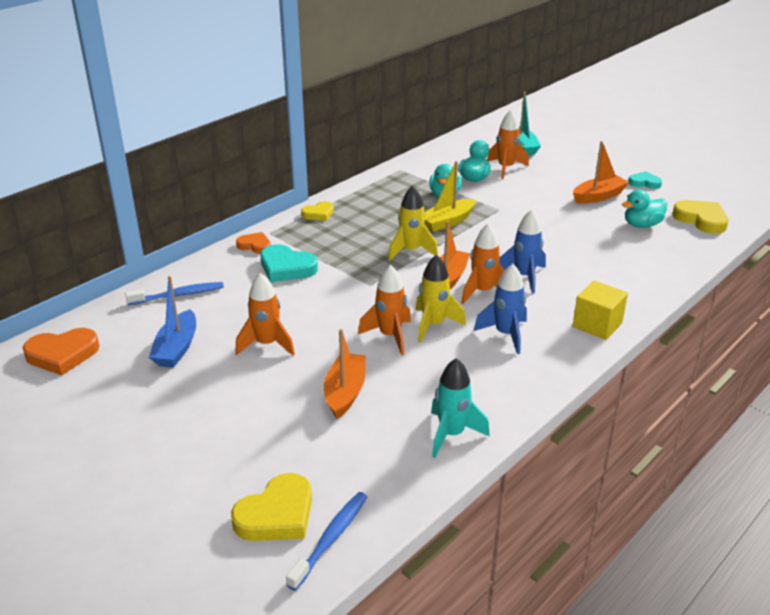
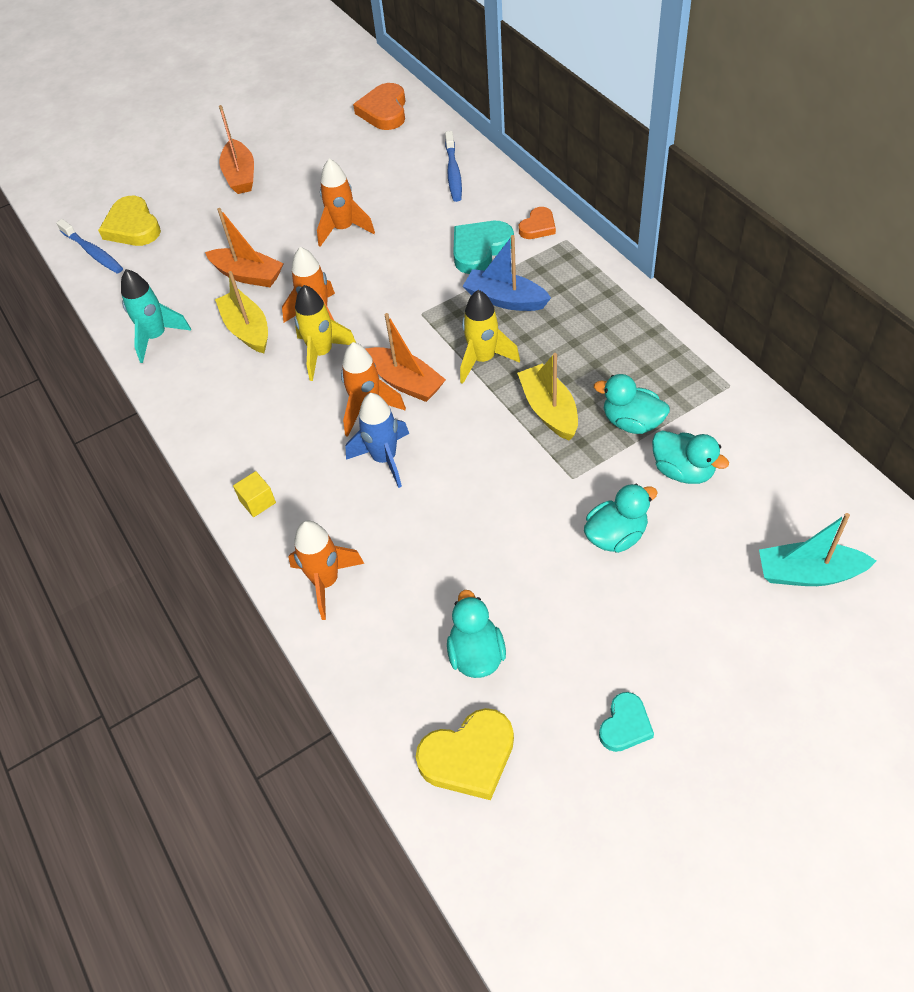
camera: 110 degrees right, 20 degrees up
blue boat [149,276,196,368] -> blue boat moved to [463,235,551,311]
yellow heart [301,201,334,221] -> none
blue rocket [474,264,527,354] -> none
orange rocket [487,110,529,179] -> orange rocket moved to [288,520,365,620]
orange boat [573,141,629,204] -> orange boat moved to [219,105,254,194]
yellow cube [573,280,628,340] -> yellow cube [233,471,276,517], size x0.59
none -> yellow boat [215,271,268,353]
none -> turquoise duck [584,484,658,553]

